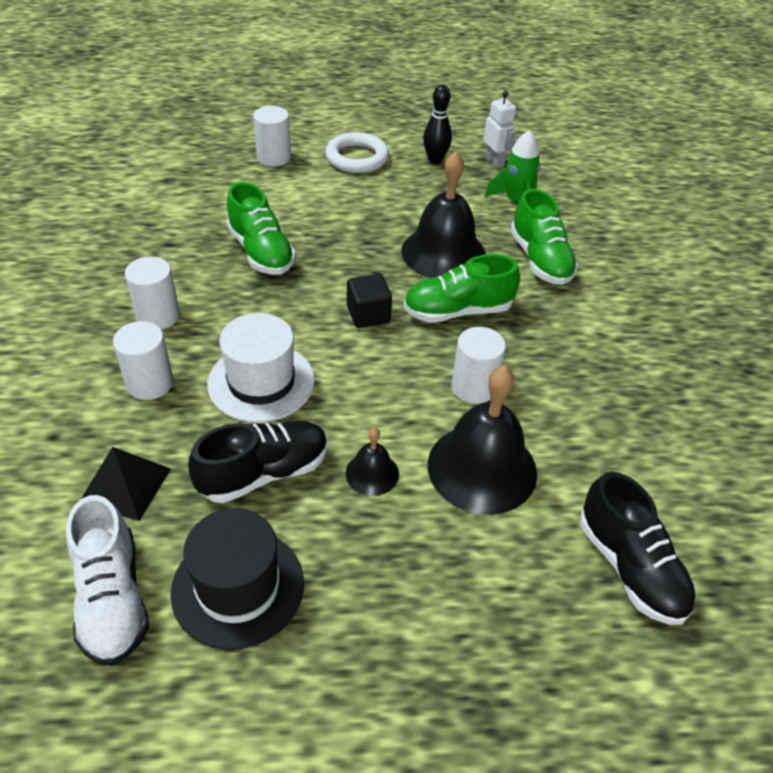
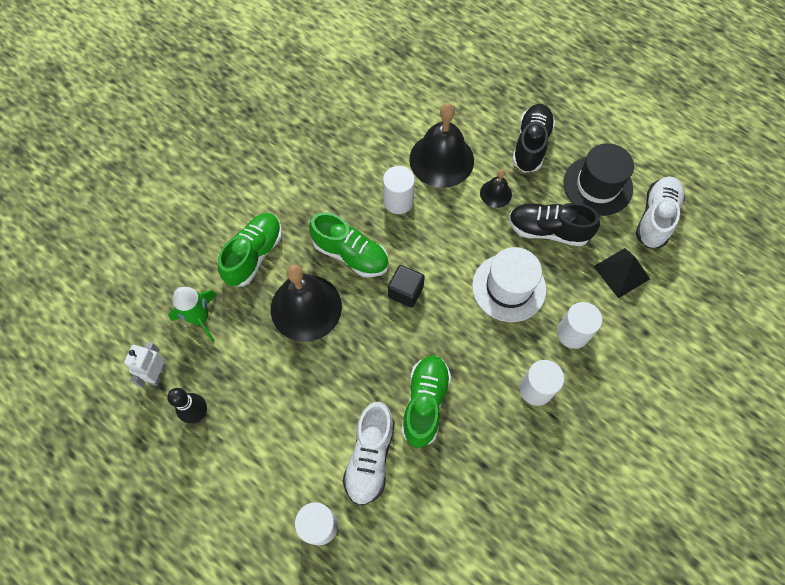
camera: 135 degrees left, 20 degrees up
white ring [325,132,389,173] -> none
black shoe [580,472,696,625] -> black shoe moved to [512,104,555,173]
none -> white shoe [343,402,395,506]

